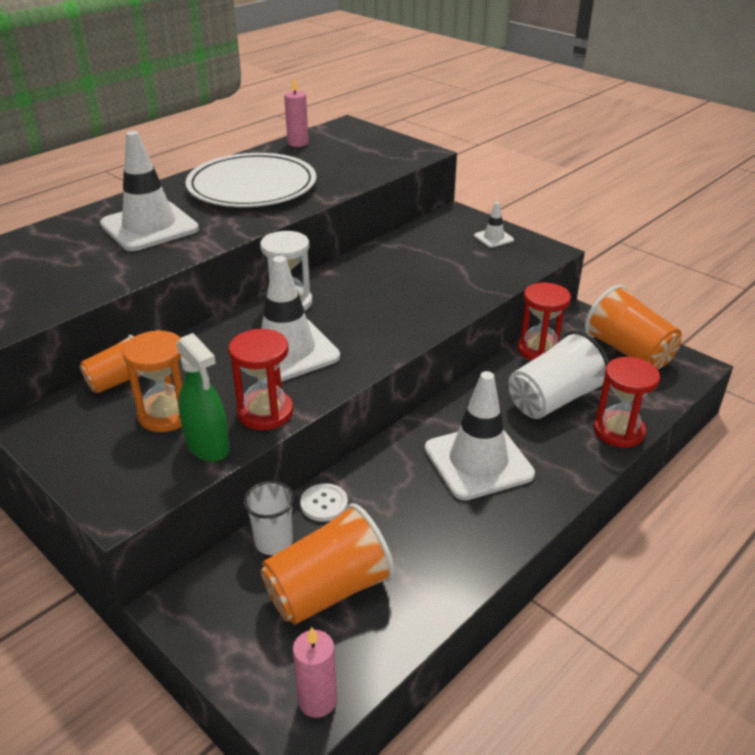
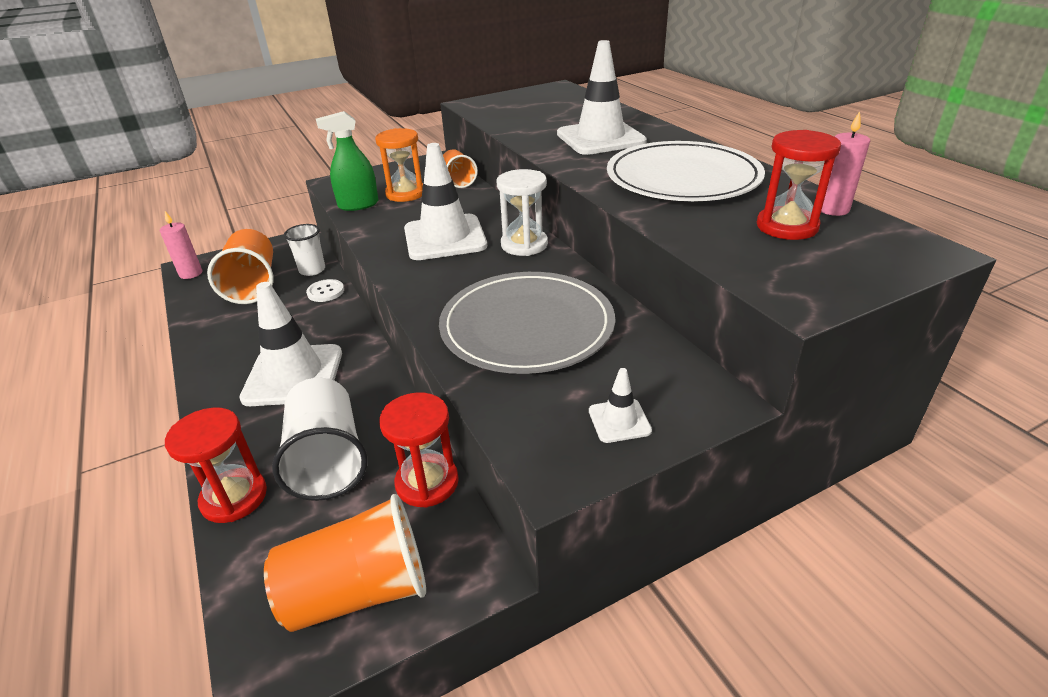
camera: 110 degrees right, 0 degrees up
red hourglass [229,329,293,430] -> red hourglass moved to [757,130,841,240]
none -> grey plate [439,272,615,374]

